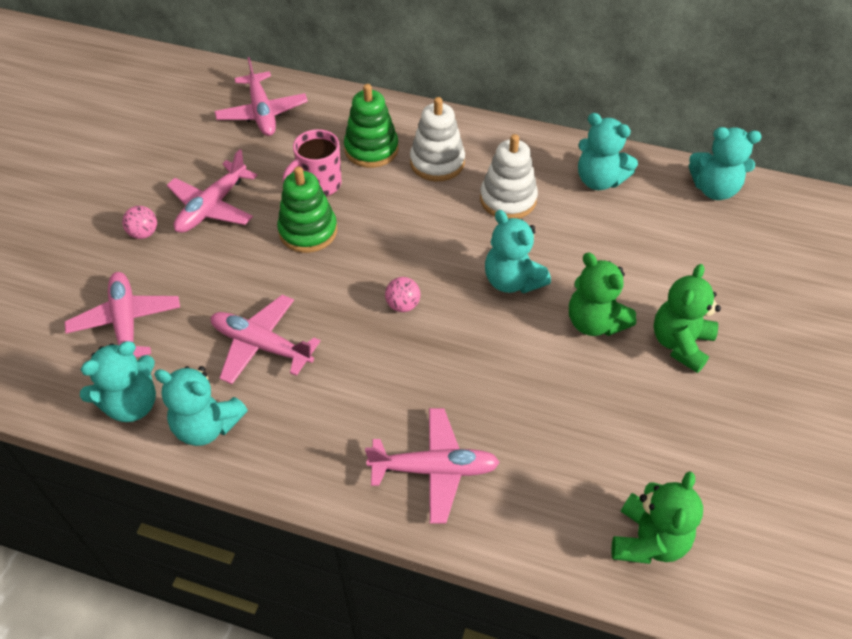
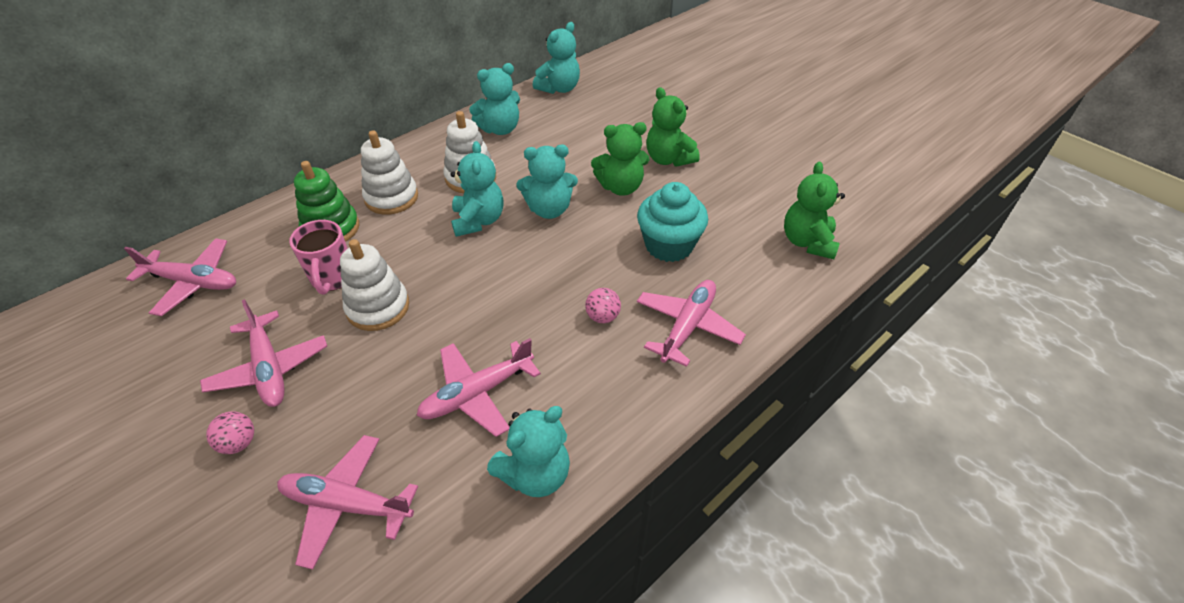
camera: 60 degrees left, 5 degrees down
turquoise teddy bear [80,341,156,422] -> turquoise teddy bear moved to [451,141,504,237]
green stacking toy [277,166,337,253] -> white stacking toy [340,239,409,331]
pink ball [385,277,420,312] -> pink ball moved to [585,288,621,323]
green teddy bear [611,471,703,564] -> green teddy bear turned 135 degrees counterclockwise [784,162,845,259]
none -> turquoise cupcake [637,182,708,262]

